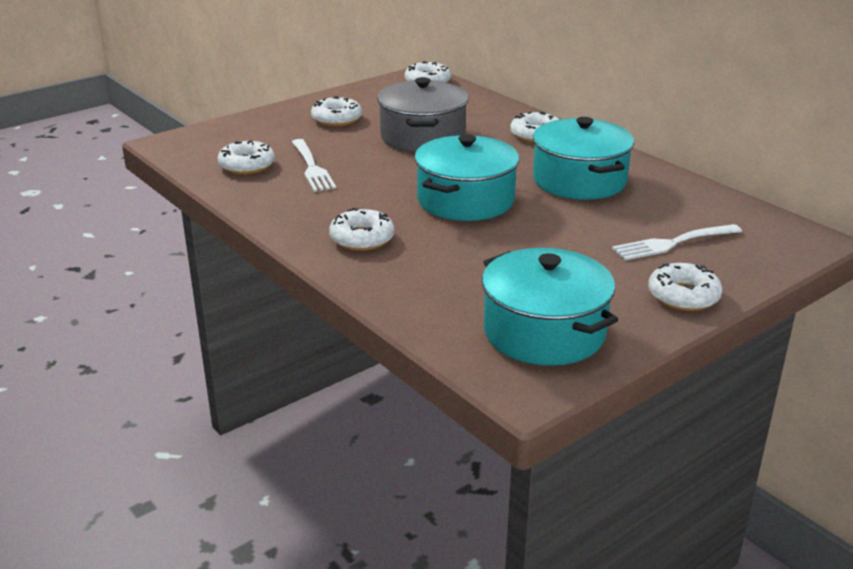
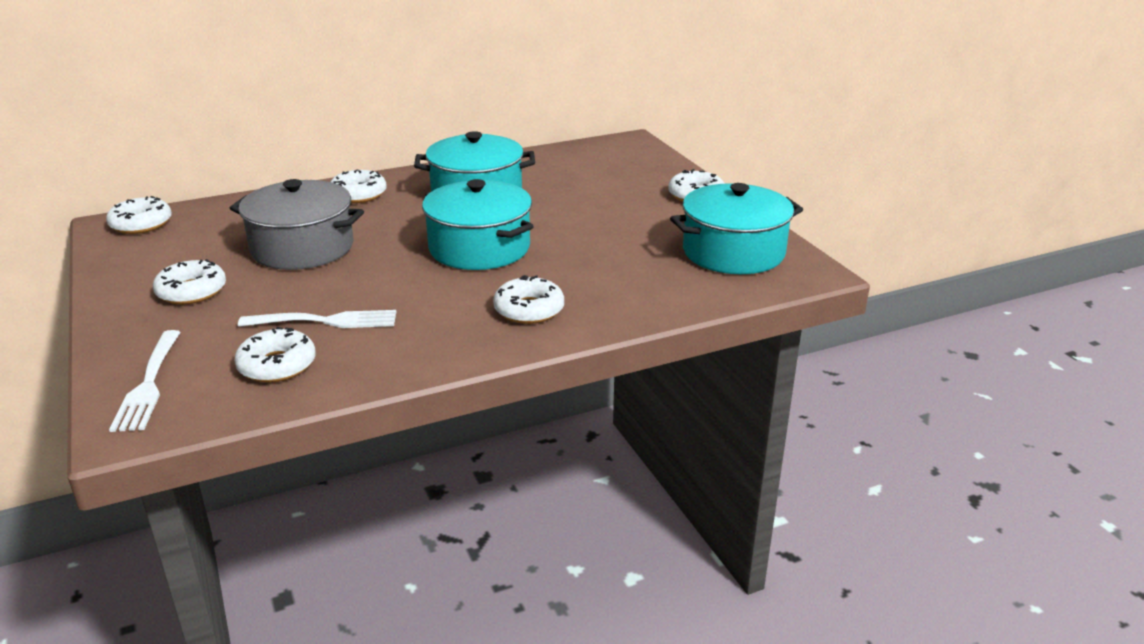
camera: 75 degrees left, 0 degrees up
white fork [612,224,742,260] -> white fork moved to [109,330,181,432]

